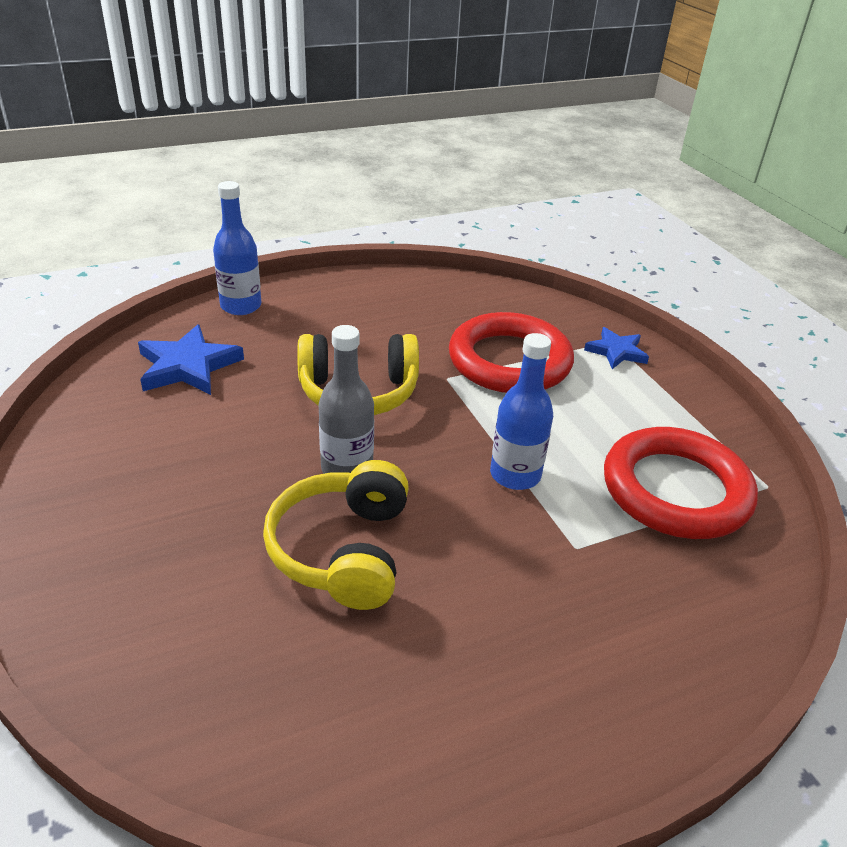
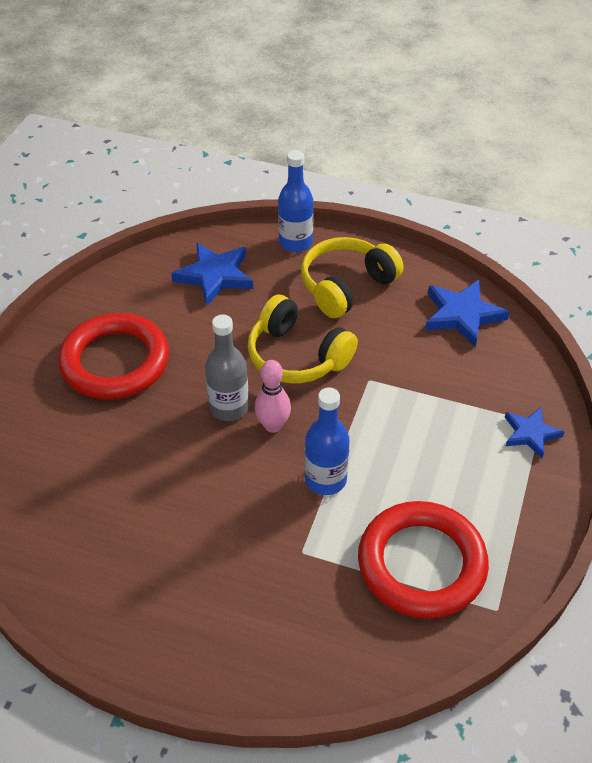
camera: 45 degrees right, 10 degrees up
yellow headphones [263,460,409,610] -> yellow headphones moved to [301,237,404,318]
red ring [449,312,574,393] -> red ring moved to [58,313,169,400]
none -> pink bowling pin [255,360,291,433]
none -> blue star [425,280,509,347]

